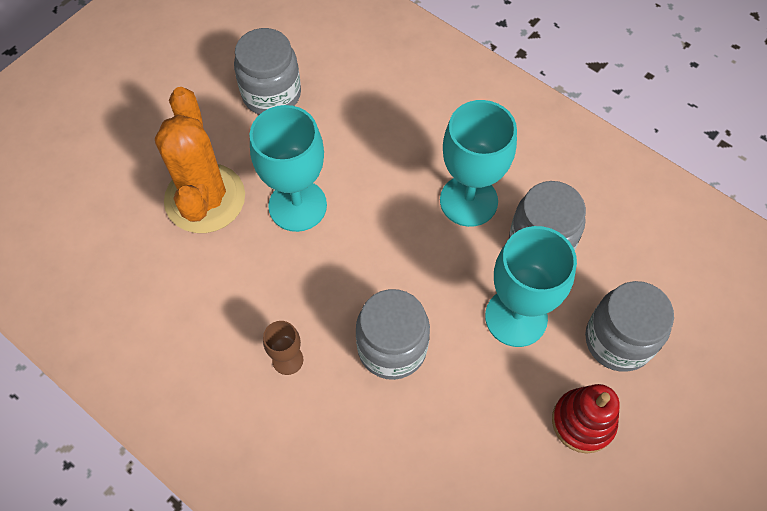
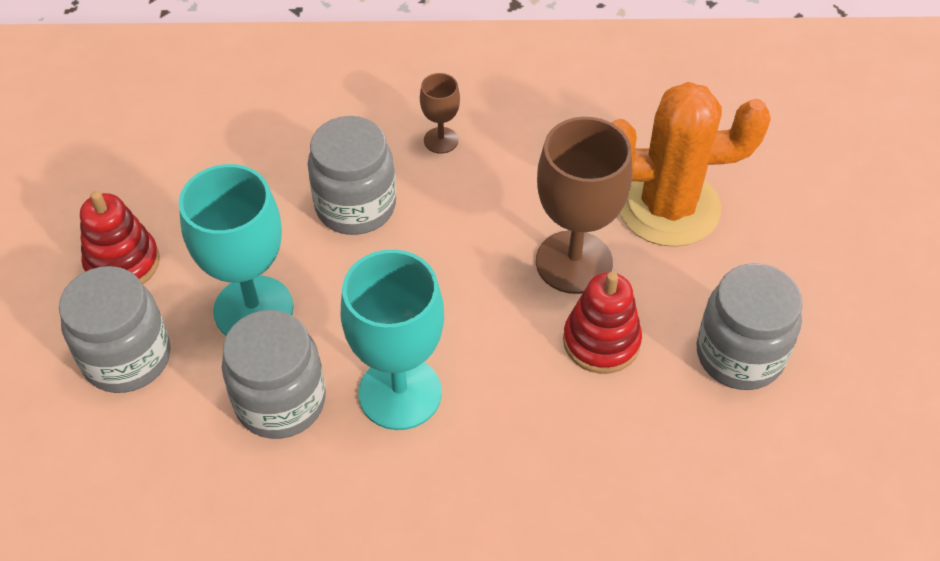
camera: 140 degrees right, 10 degrees down
orange cactus [155,87,245,233] -> orange cactus turned 45 degrees counterclockwise [612,82,771,247]
turquoise goblet [250,105,327,232] -> brown goblet [536,117,632,294]
none -> red stacking toy [563,272,642,374]

